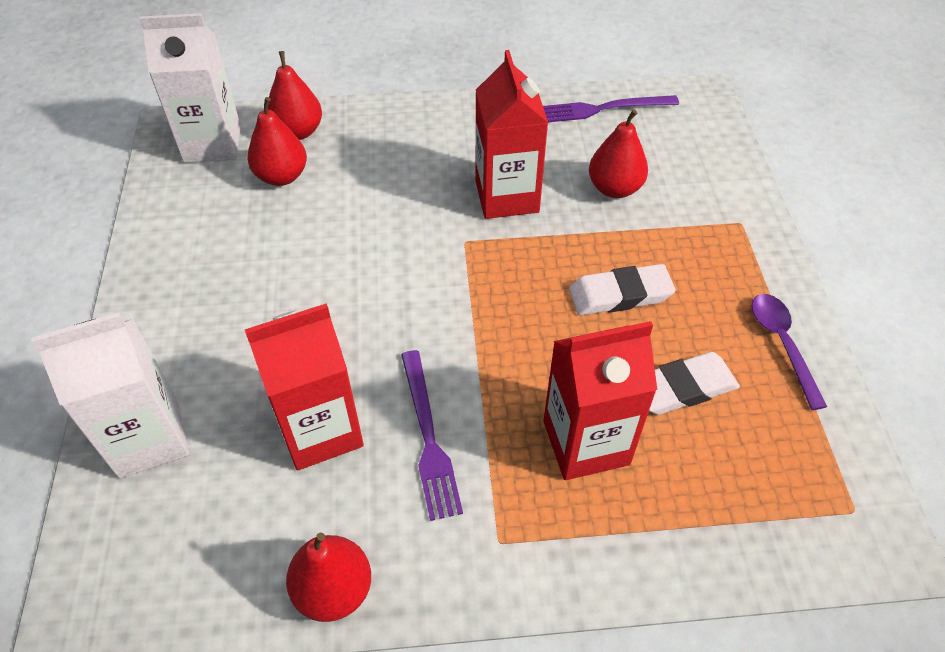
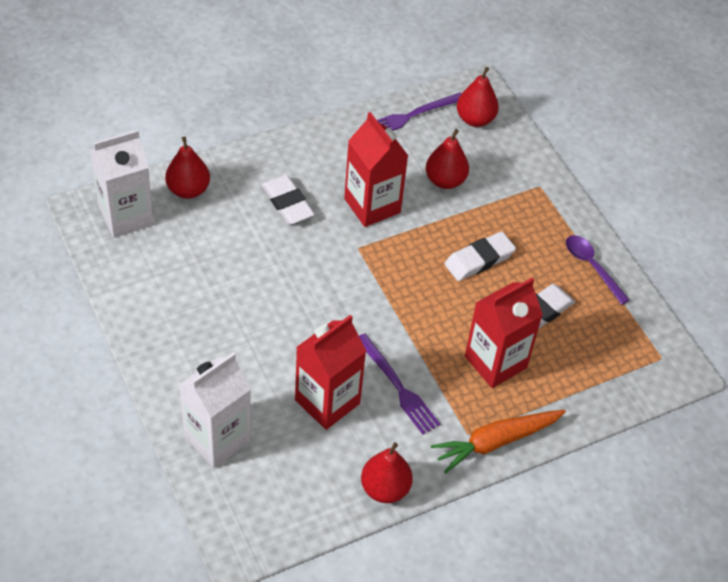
camera: 25 degrees left, 0 degrees up
red pear [247,97,307,186] -> red pear moved to [457,67,499,127]
none -> white eraser [261,174,315,225]
none -> orange carrot [431,410,566,473]

